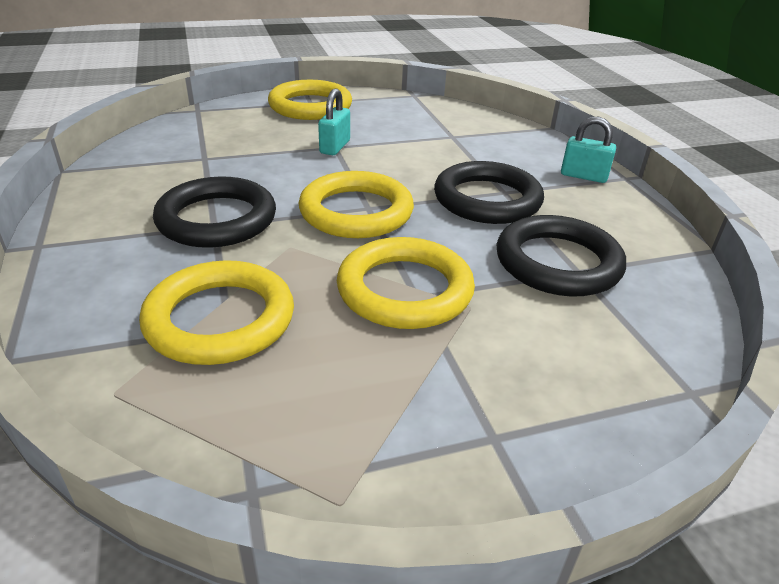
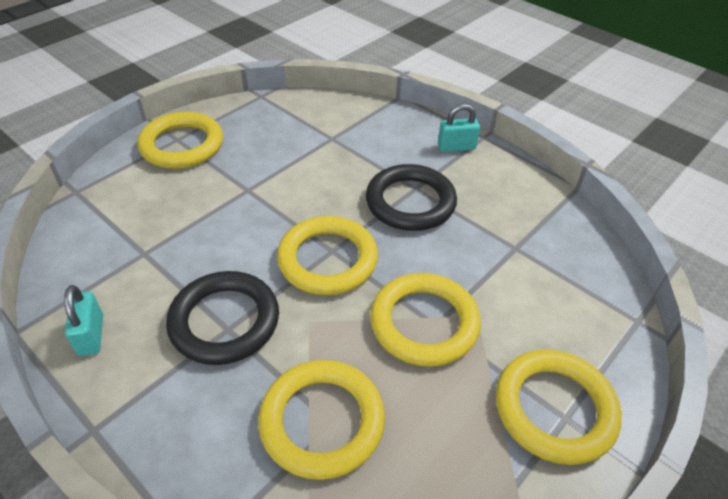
camera: 30 degrees left, 10 degrees up
turquoise padlock [318,88,350,155] -> turquoise padlock moved to [64,285,103,356]
black ring [497,215,626,297] -> none
none -> yellow ring [496,349,622,465]

